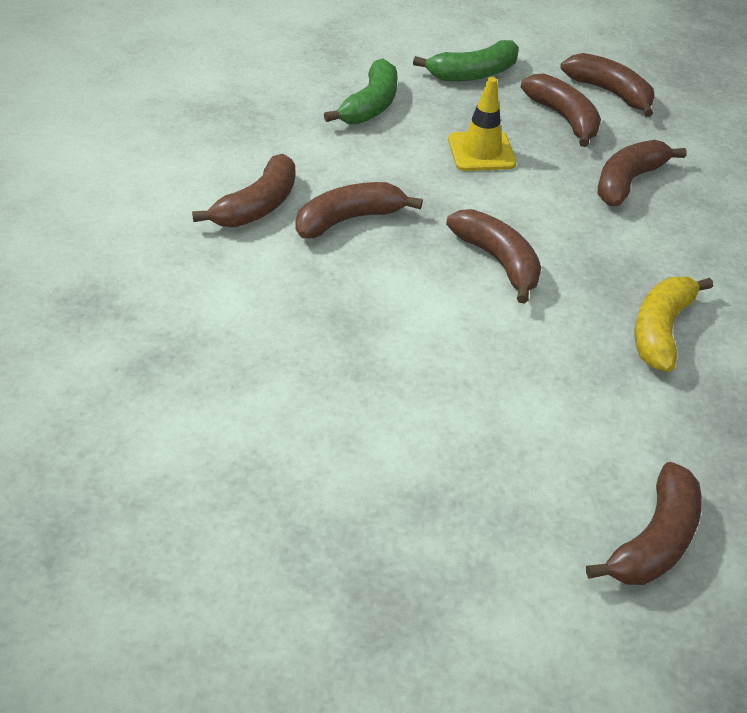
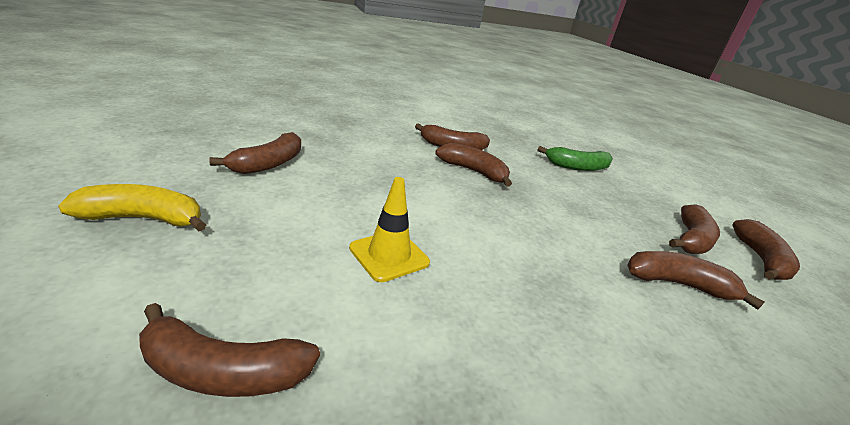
camera: 60 degrees right, 15 degrees down
green banana [413,40,519,81] -> none
brown banana [446,209,541,304] -> brown banana moved to [209,132,301,174]
yellow traffic cone [448,77,516,171] -> yellow traffic cone moved to [349,177,430,282]
yellow banana [634,277,713,372] -> yellow banana moved to [58,184,206,231]

